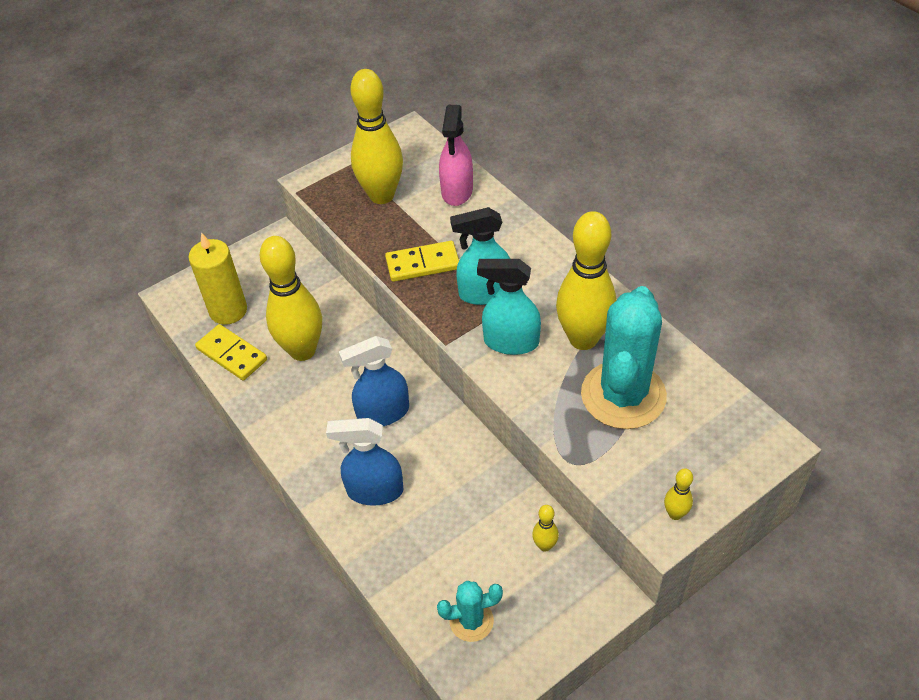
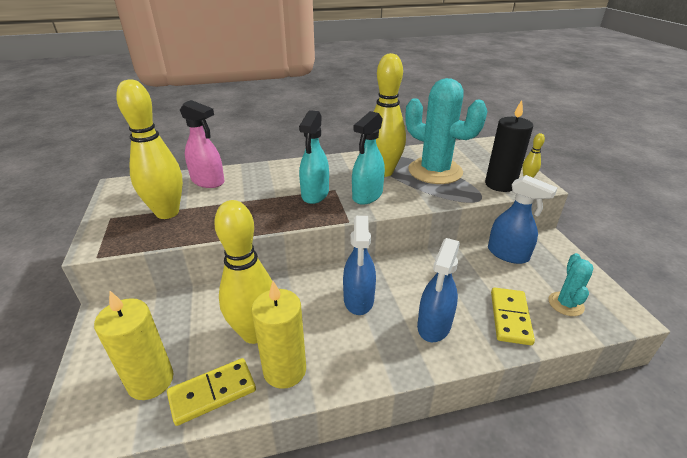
camera: 70 degrees left, 15 degrees down
yellow domino [385,241,459,282] -> yellow domino moved to [491,287,535,345]
yellow bowling pin [532,505,559,552] -> blue spray bottle [488,175,557,264]
none -> yellow candle [251,281,306,389]
none -> black candle [485,100,533,192]

